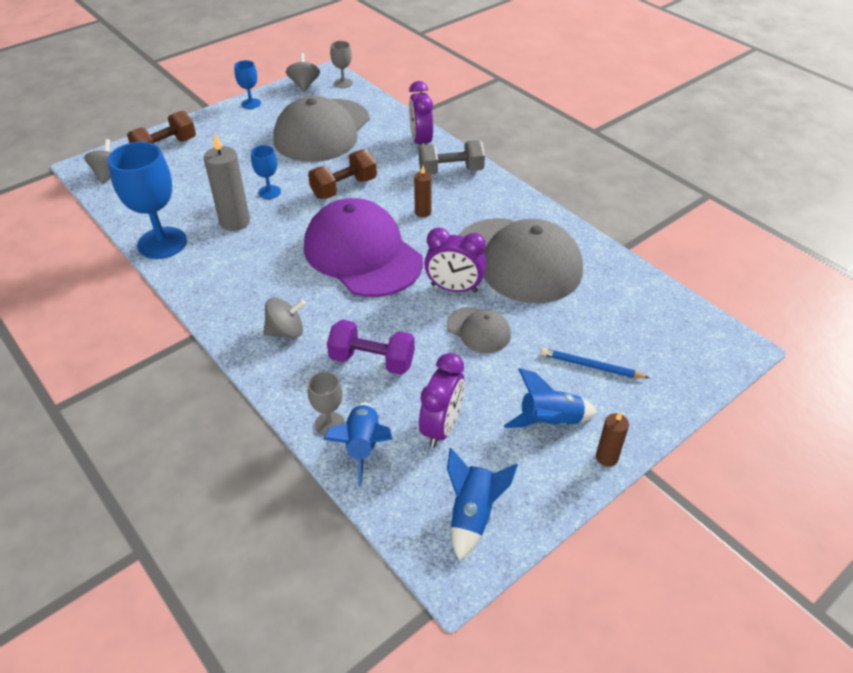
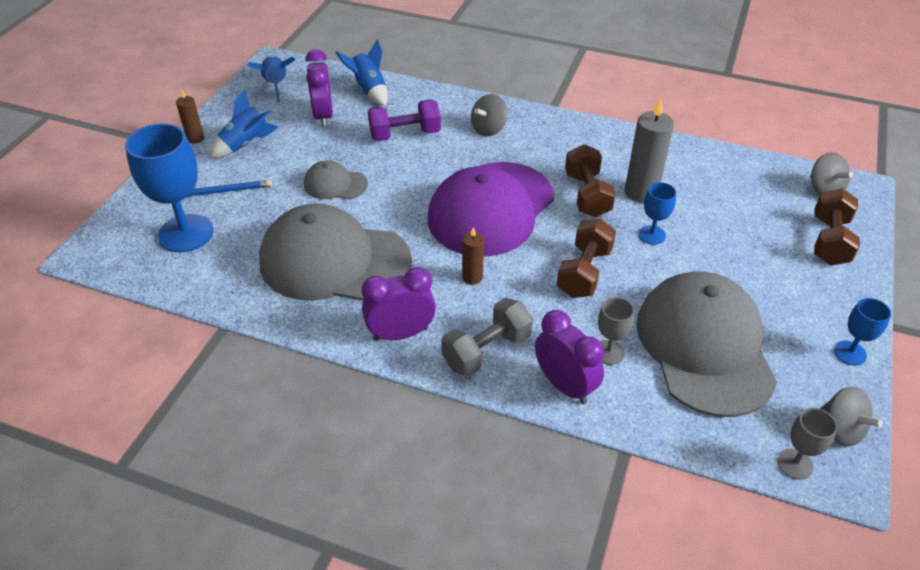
camera: 150 degrees right, 0 degrees up
blue goblet [107,142,187,259] -> blue goblet moved to [125,123,213,252]
purple cap [304,198,423,297] -> purple cap turned 105 degrees clockwise [428,162,554,256]
grey goblet [308,371,345,436] -> grey goblet moved to [598,297,634,365]
purple clock [424,227,487,293] -> purple clock moved to [362,267,436,341]
none -> brown dumbbell [565,144,616,217]

